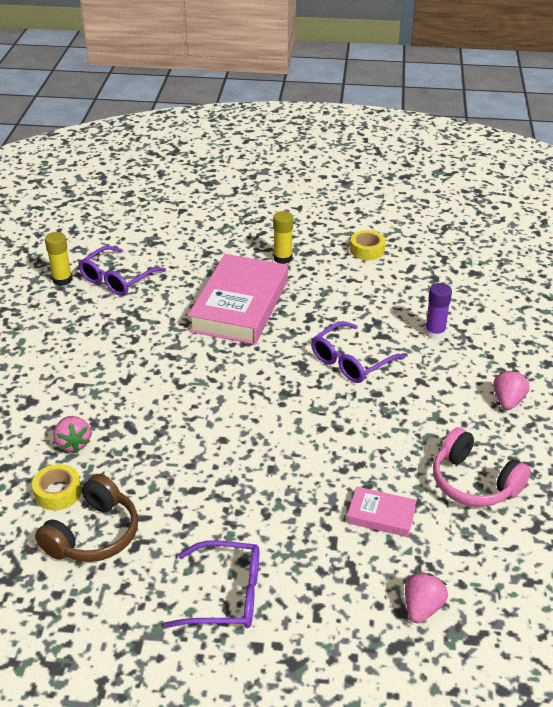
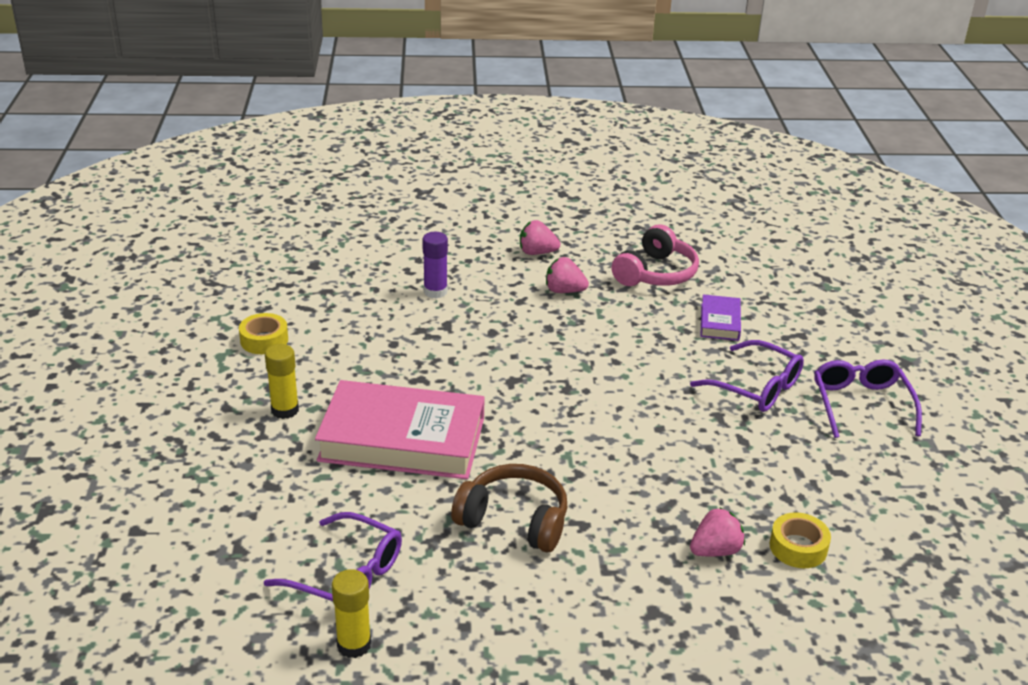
camera: 100 degrees left, 5 degrees down
brown headphones [35,474,138,562] -> brown headphones moved to [451,464,567,553]
purple glasses [311,321,405,383] -> purple glasses moved to [690,340,804,412]
pink book [347,486,417,537] -> purple book [701,294,741,341]
pink strawberry [405,572,448,623] -> pink strawberry moved to [546,257,589,293]

